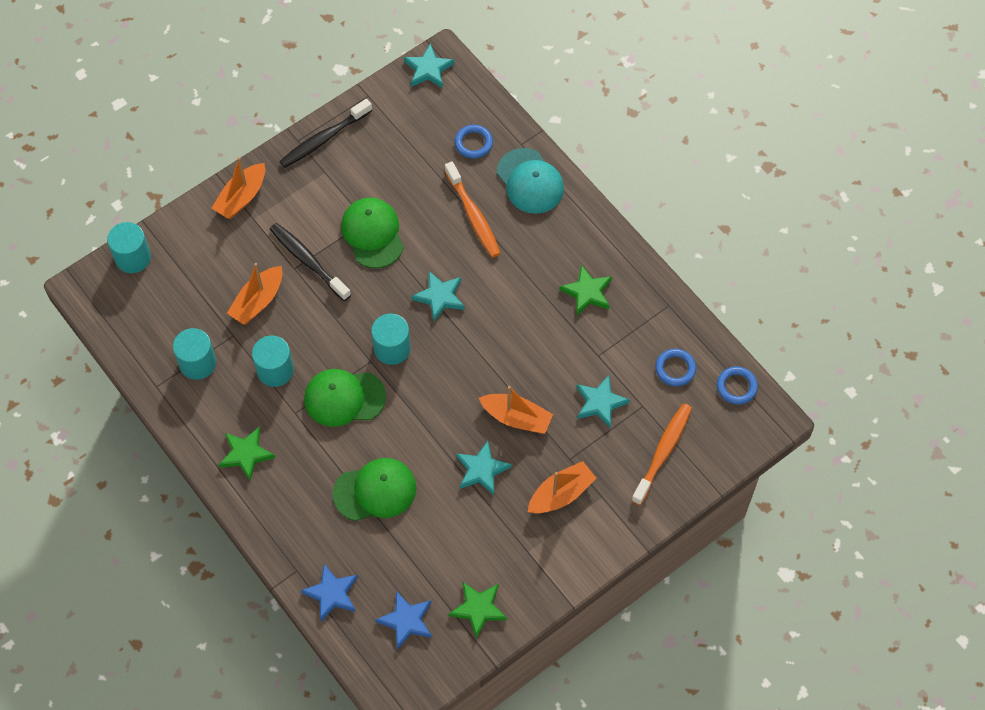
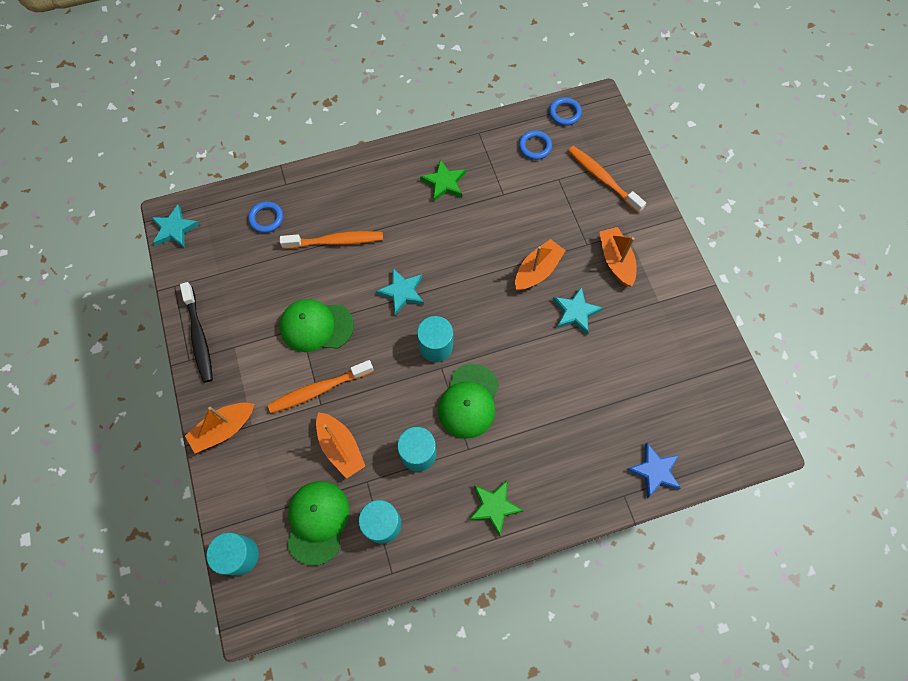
camera: 70 degrees left, 5 degrees up
orange boat [212,157,265,219] -> orange boat turned 90 degrees clockwise [185,402,254,453]
black toothbrush [270,223,351,301] -> orange toothbrush [268,360,374,413]
green cap [333,458,416,521] -> green cap moved to [287,481,349,566]
blue star [376,591,432,650] -> none
green star [449,582,507,639] -> none
turquoise cap [497,148,564,214] -> none
turquoise star [576,375,630,428] -> none

